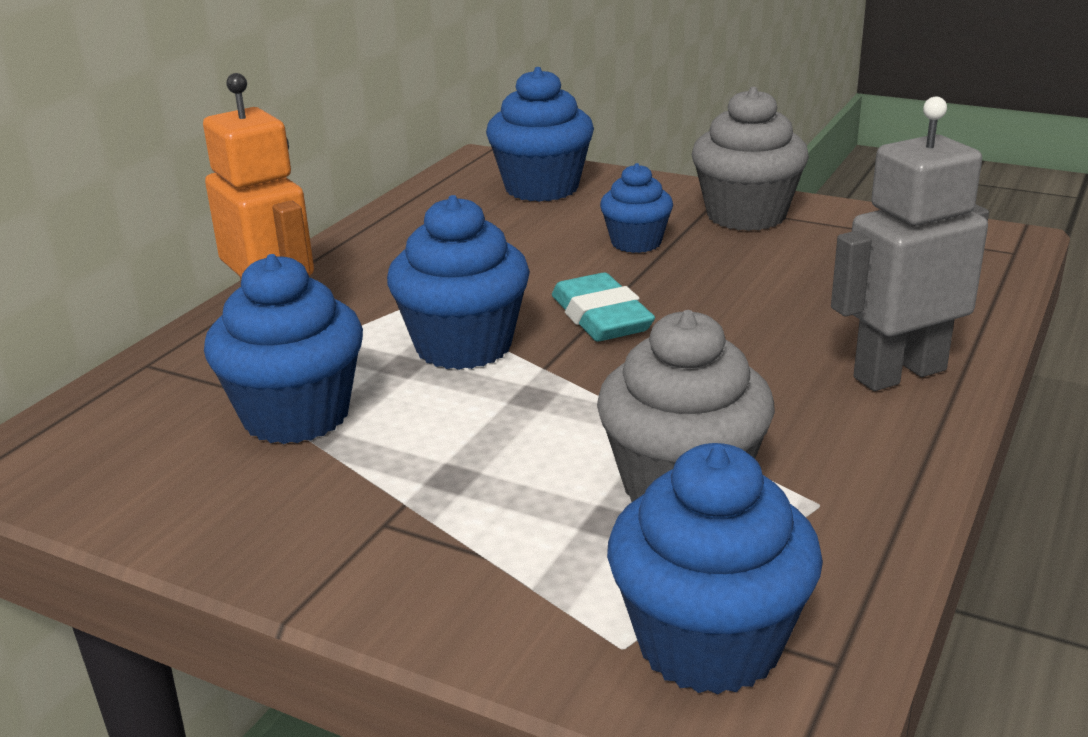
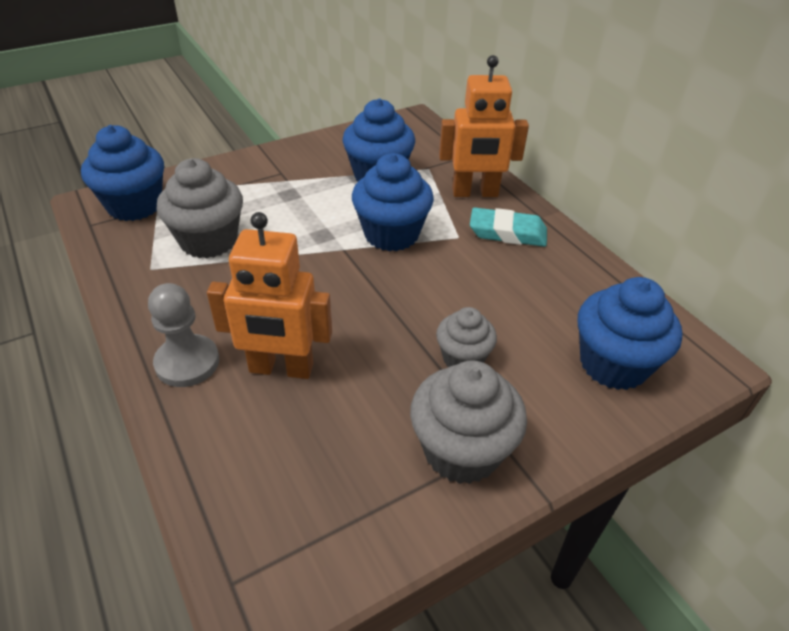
camera: 120 degrees right, 15 degrees up
turquoise eraser [552,272,655,341] -> turquoise eraser moved to [470,207,547,247]
blue cupcake [600,163,673,253] -> grey cupcake [436,307,497,367]
grey robot [831,97,989,391] -> grey pawn [148,283,219,387]
none -> orange robot [207,212,332,379]

